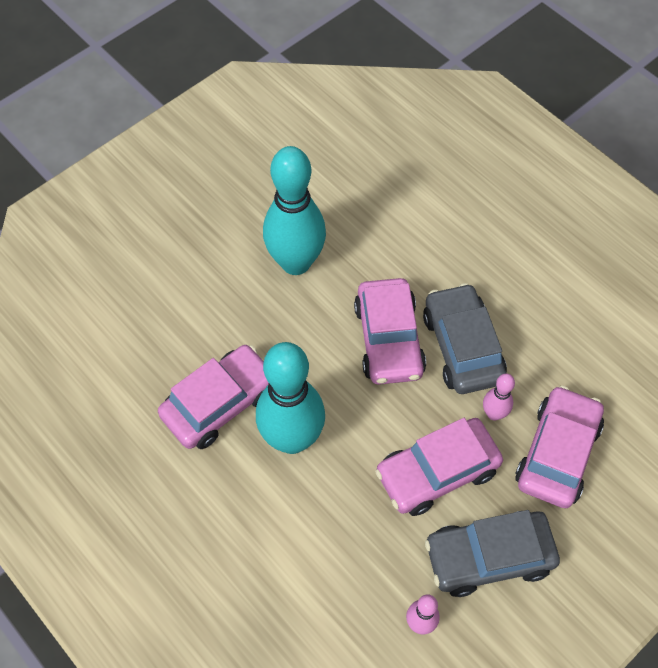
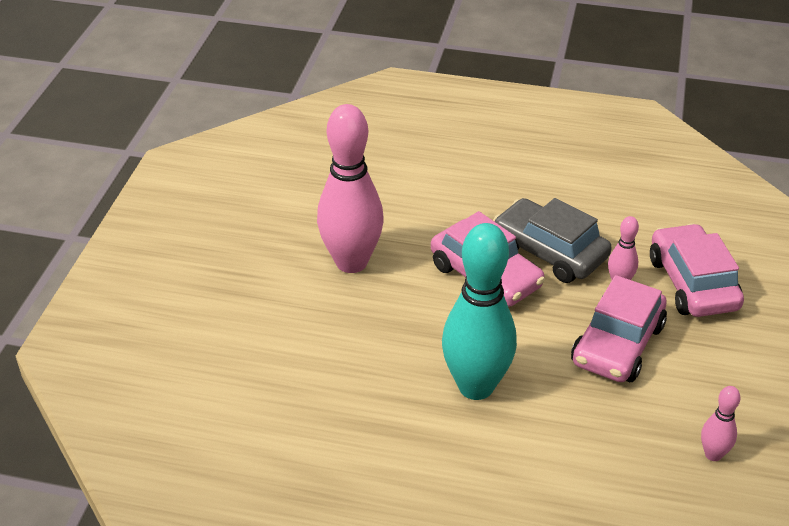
camera: 35 degrees left, 20 degrees down
pink car [158,345,269,449] -> none
turquoise bowling pin [263,146,326,275] -> pink bowling pin [317,104,384,273]
grey car [425,510,560,597] -> none

